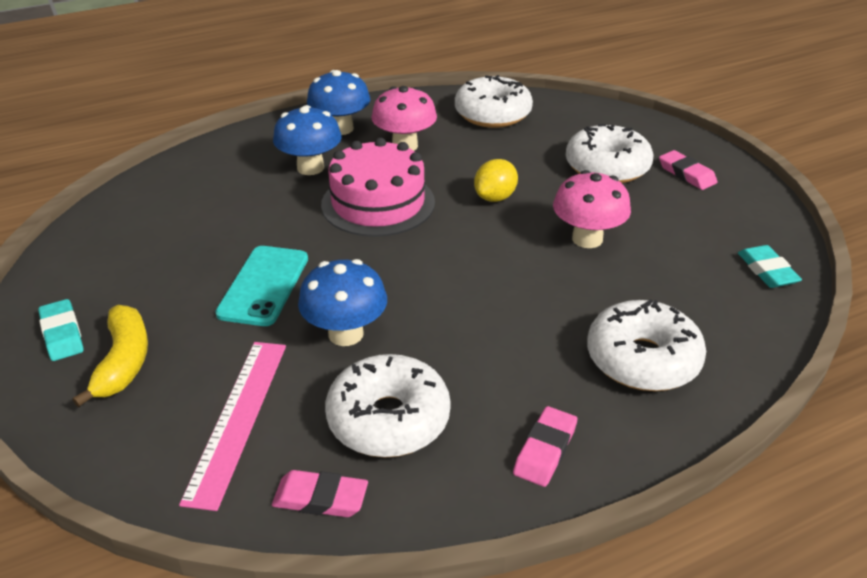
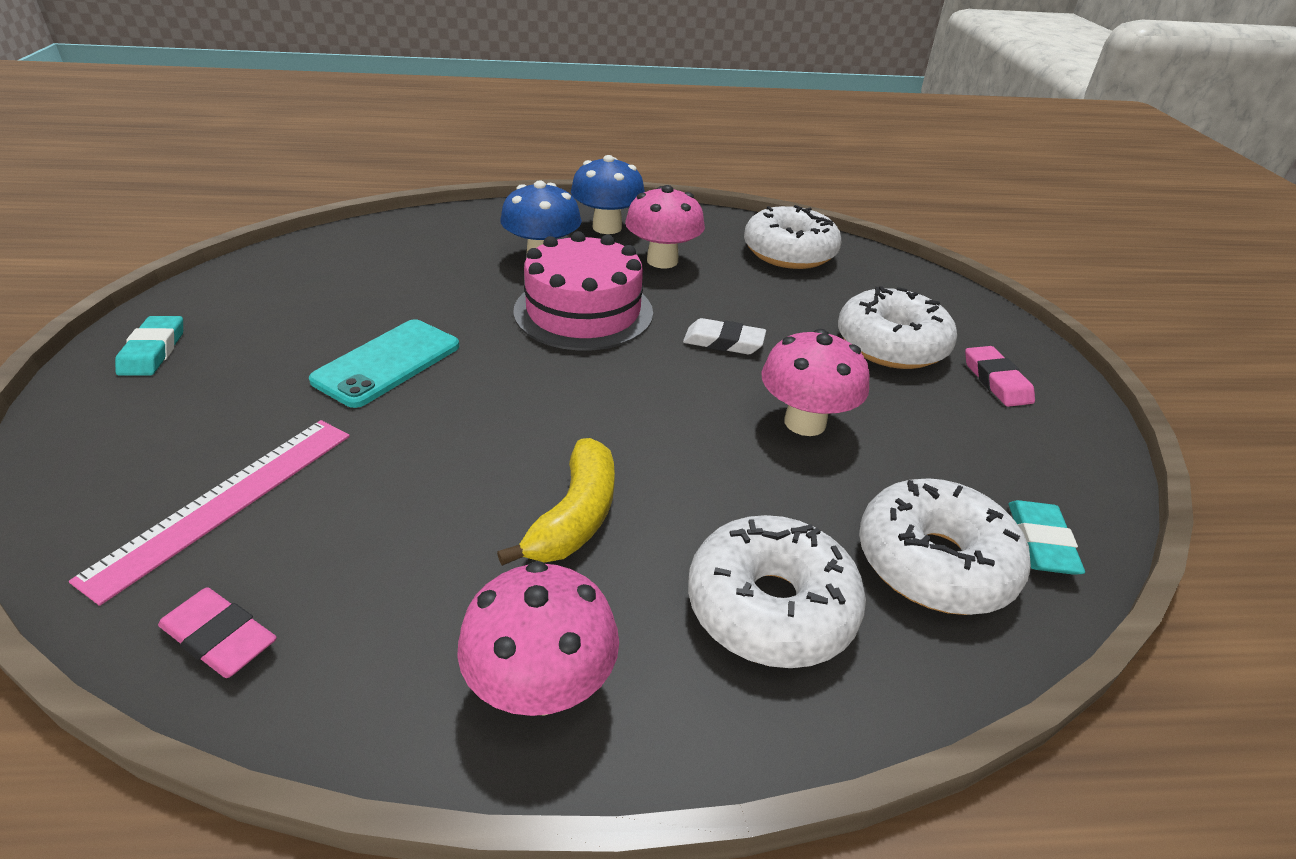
camera: 20 degrees right, 0 degrees up
yellow banana [73,305,148,407] -> yellow banana moved to [497,438,615,566]
blue mushroom [298,259,387,346] -> none
white donut [325,354,451,458] -> white donut moved to [859,478,1031,615]
yellow lemon [474,159,518,202] -> white eraser [683,318,766,354]
pink eraser [513,406,577,487] -> pink mushroom [457,561,619,716]

